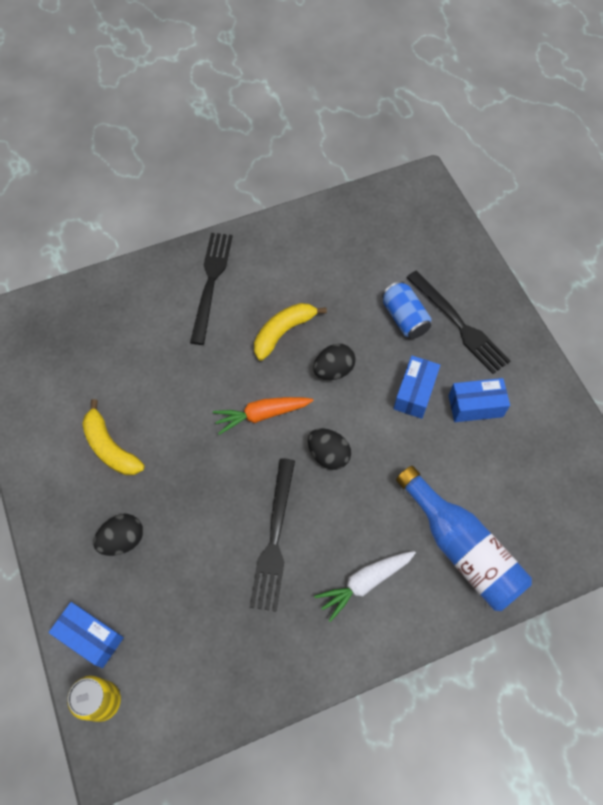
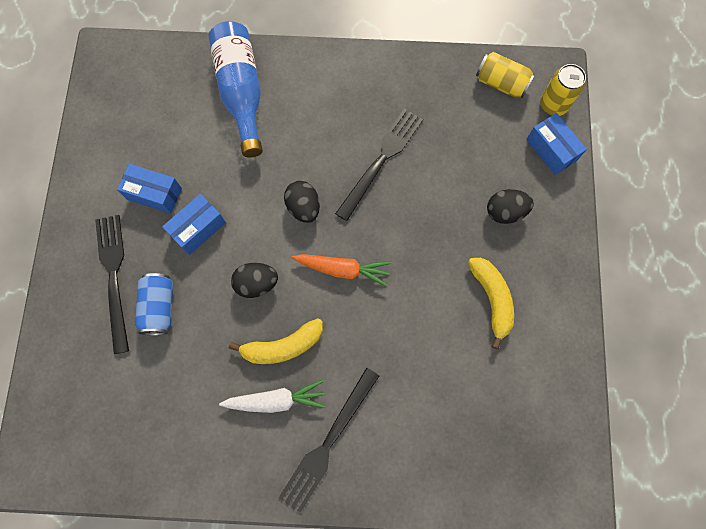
camera: 155 degrees left, 10 degrees up
white carrot [314,551,416,622] -> white carrot moved to [219,380,326,413]
none -> yellow can [476,52,535,98]

